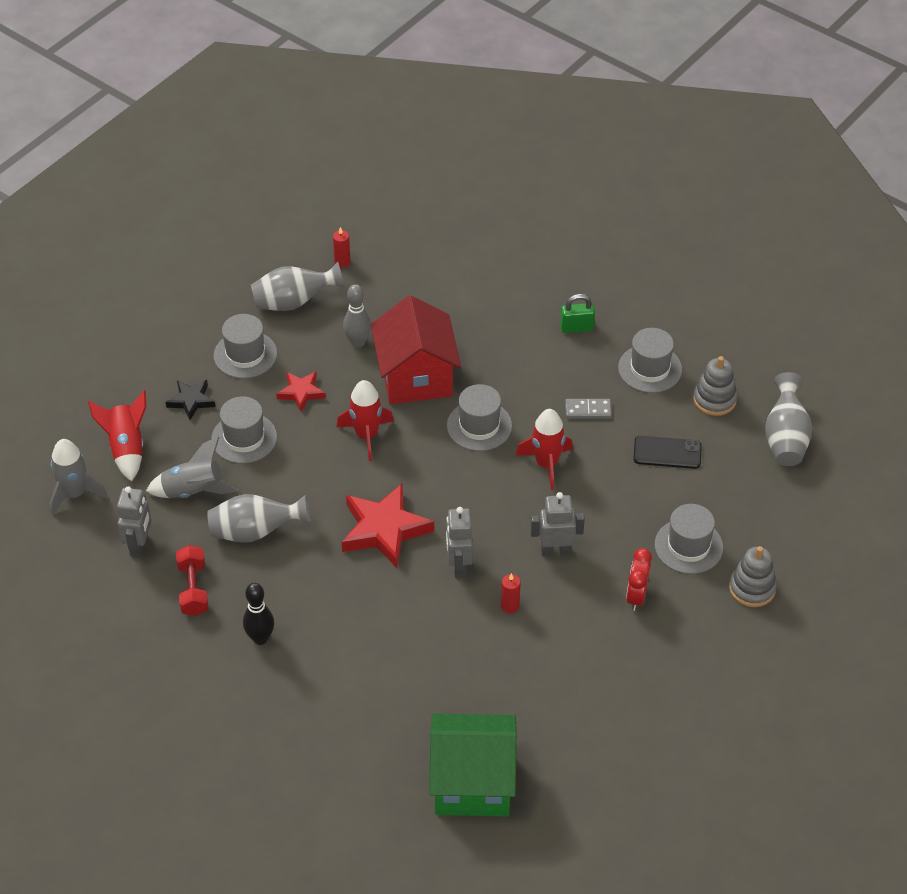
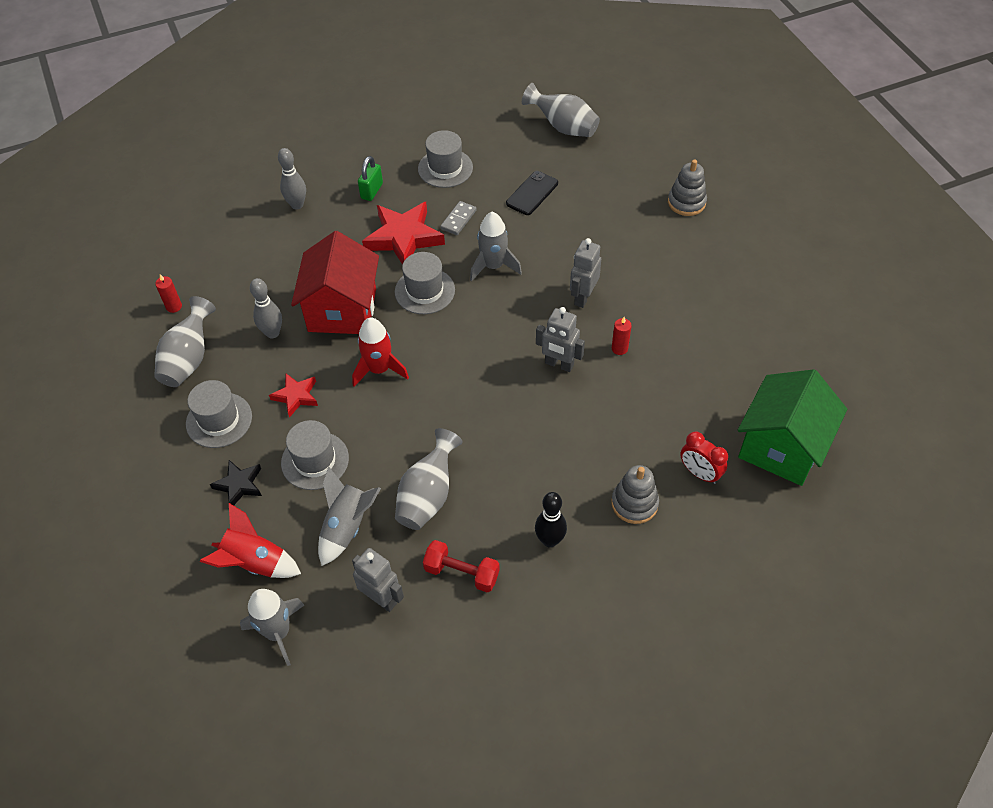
camera: 60 degrees left, 5 degrees up
red star [342,484,434,568] -> red star moved to [362,202,445,265]
red house [371,295,461,404] -> red house turned 75 degrees clockwise [291,231,379,334]
red rocket [516,409,573,490] -> grey rocket [470,212,522,282]
red clock [626,548,652,611] -> red clock moved to [680,431,728,484]
grey hat [655,504,723,574] -> none
grey stacking toy [693,356,737,416] -> grey stacking toy moved to [611,465,659,524]
none -> grey bowling pin [278,148,306,210]

